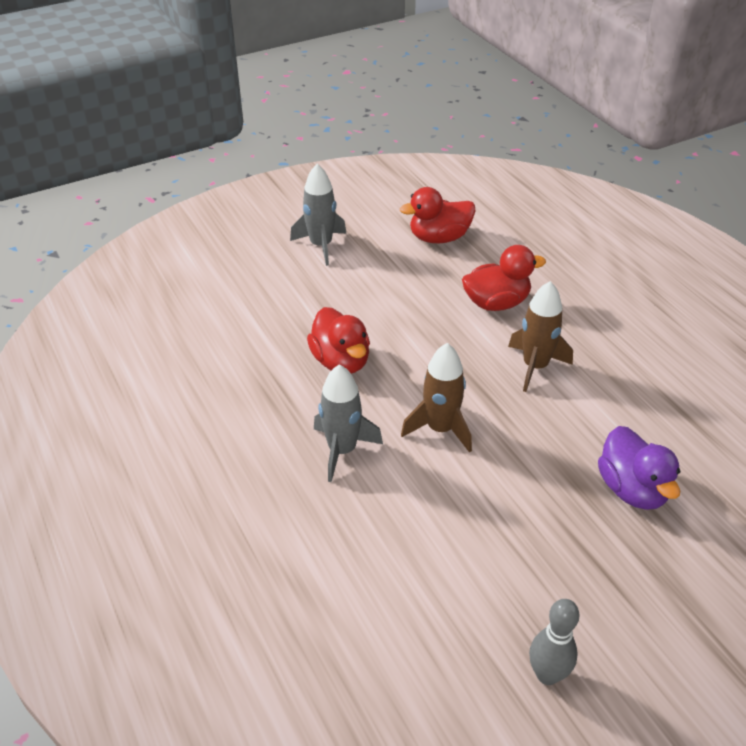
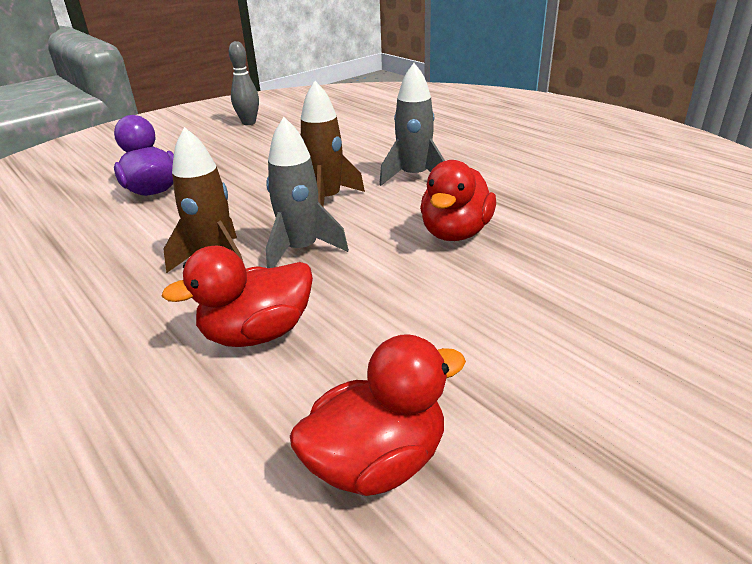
camera: 170 degrees right, 10 degrees down
grey rocket [290,164,346,266] -> grey rocket moved to [266,117,349,268]
red duck [307,307,370,374] -> red duck turned 120 degrees counterclockwise [420,160,496,241]

